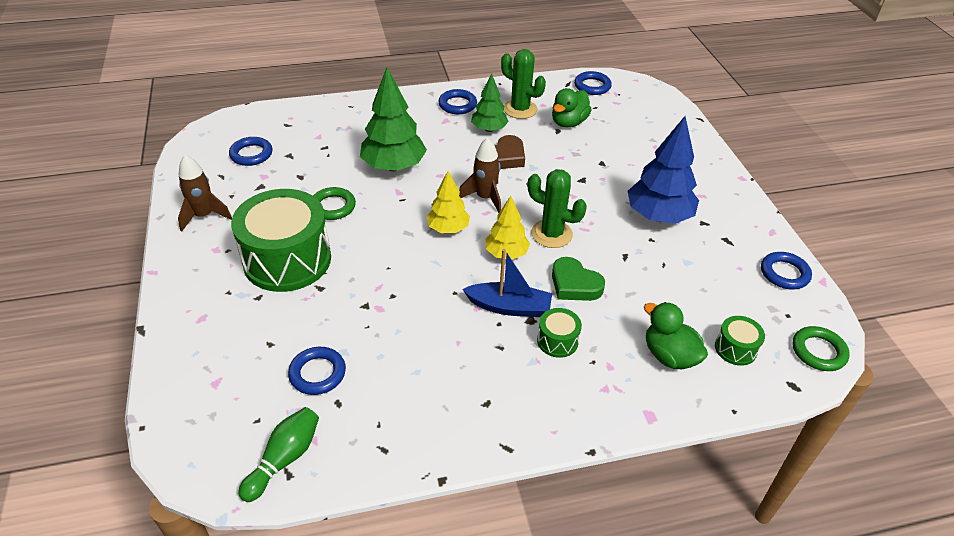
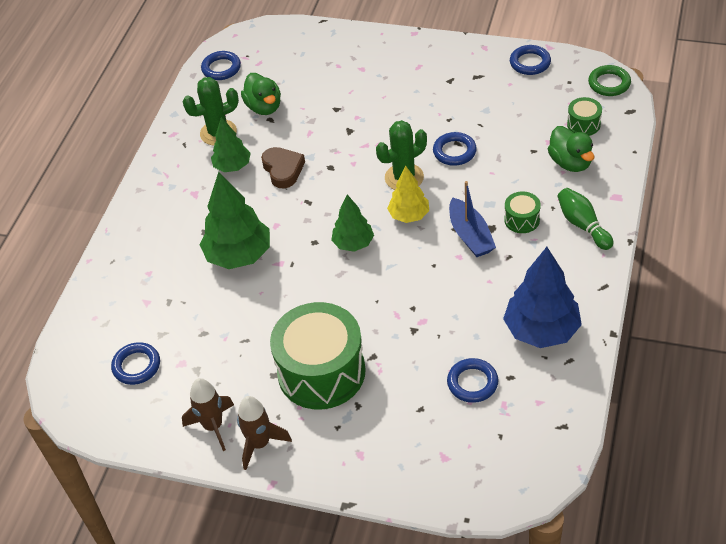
camera: 55 degrees left, 5 degrees up
green bowling pin [238,407,319,502] -> green bowling pin moved to [558,188,613,250]
green ring [313,187,356,220] -> none
yellow tree [426,171,470,233] -> green tree [331,194,374,252]
blue ring [438,89,477,114] -> blue ring moved to [433,132,477,166]
brown rocket [459,138,501,213] -> brown rocket moved to [237,396,292,470]
blue boat [462,249,552,317] -> blue boat turned 120 degrees clockwise [449,181,496,257]
green heart [552,257,605,301] -> none
blue tree [627,116,699,224] -> blue tree moved to [503,247,582,348]
green duck [644,302,708,369] -> green duck turned 105 degrees counterclockwise [548,126,594,172]

